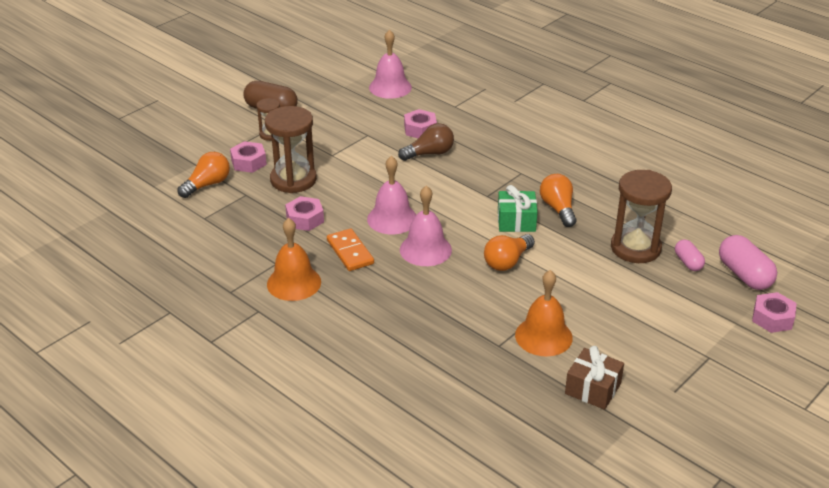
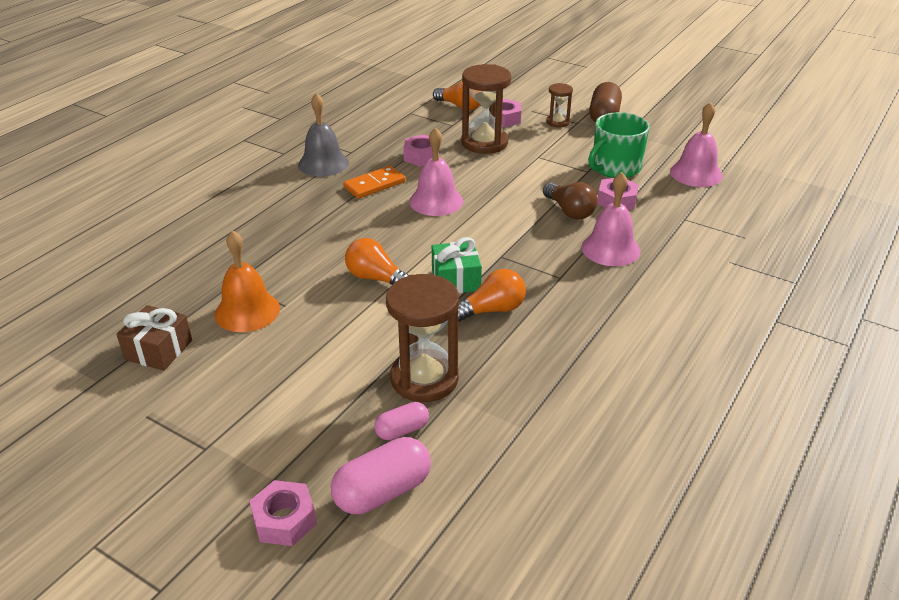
camera: 80 degrees right, 0 degrees up
orange bell [267,218,321,301] -> grey bell [298,93,349,177]
pink bell [400,186,452,266] -> pink bell moved to [581,172,641,266]
none -> green mug [588,112,650,178]

